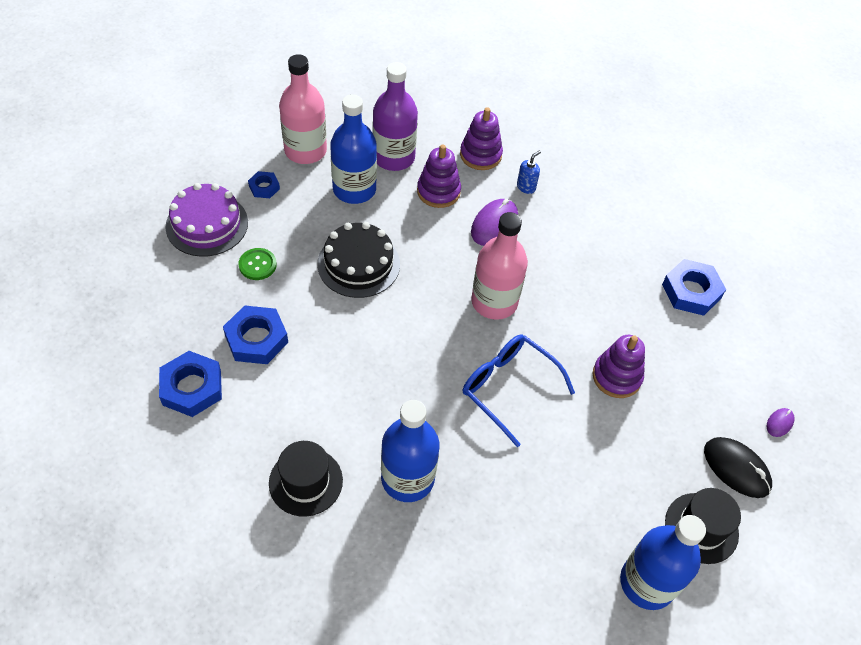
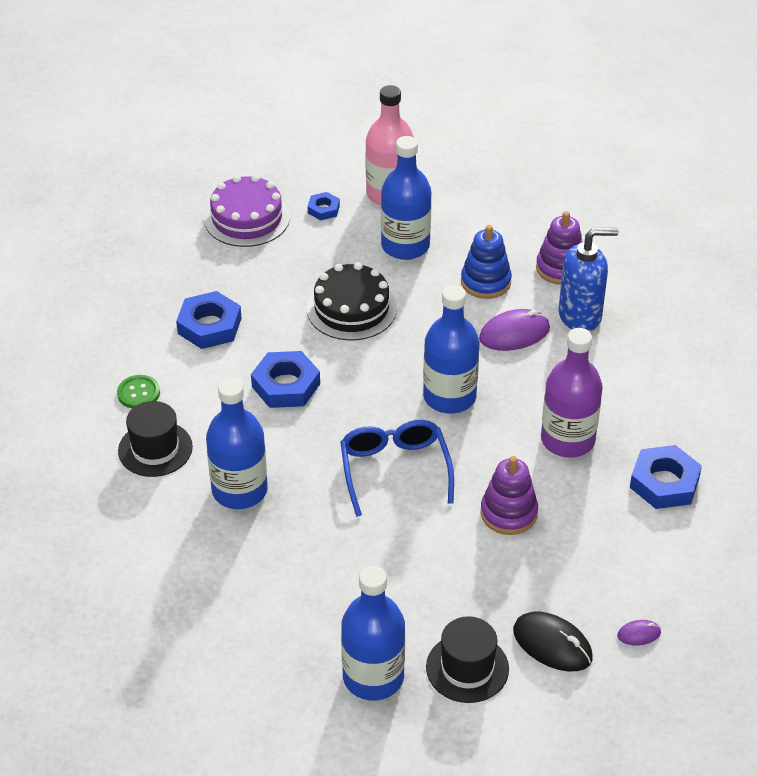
camera: 40 degrees right, 10 degrees down
blue nut [159,351,222,417] -> blue nut moved to [251,351,320,408]
green button [238,248,277,280] -> green button moved to [117,375,160,409]
purple bottle [373,62,418,171] -> purple bottle moved to [541,328,603,458]
purple stacking toy [417,144,461,208] -> blue stacking toy [461,225,512,299]
pink bottle [471,212,528,320] -> blue bottle [423,285,479,414]
blue soap dispenser [517,150,541,194] -> blue soap dispenser [559,228,619,331], size x2.13
black mouse [704,437,772,498] -> black mouse turned 45 degrees counterclockwise [513,611,593,671]

